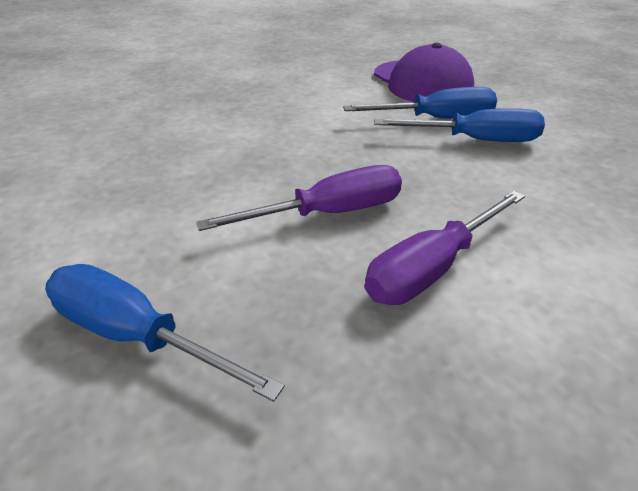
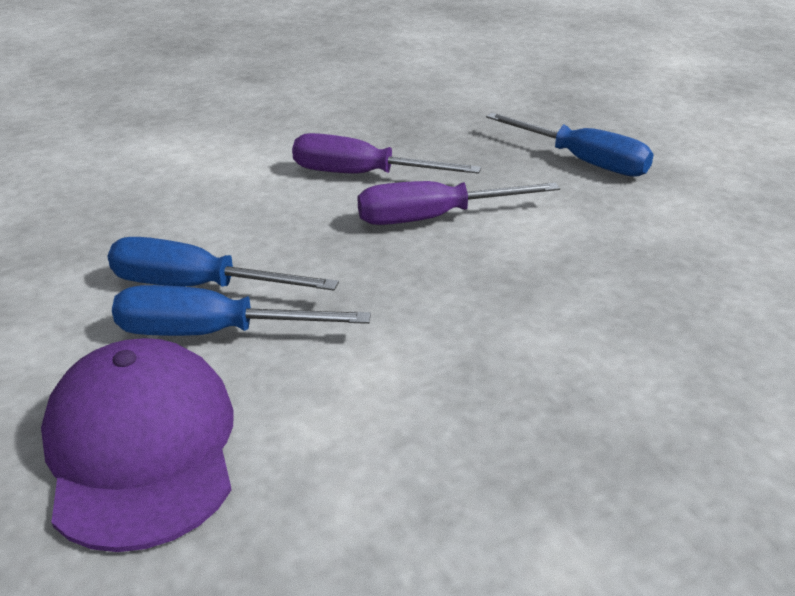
camera: 170 degrees left, 5 degrees down
purple screwdriver [365,191,525,305] -> purple screwdriver turned 135 degrees counterclockwise [292,133,481,174]

